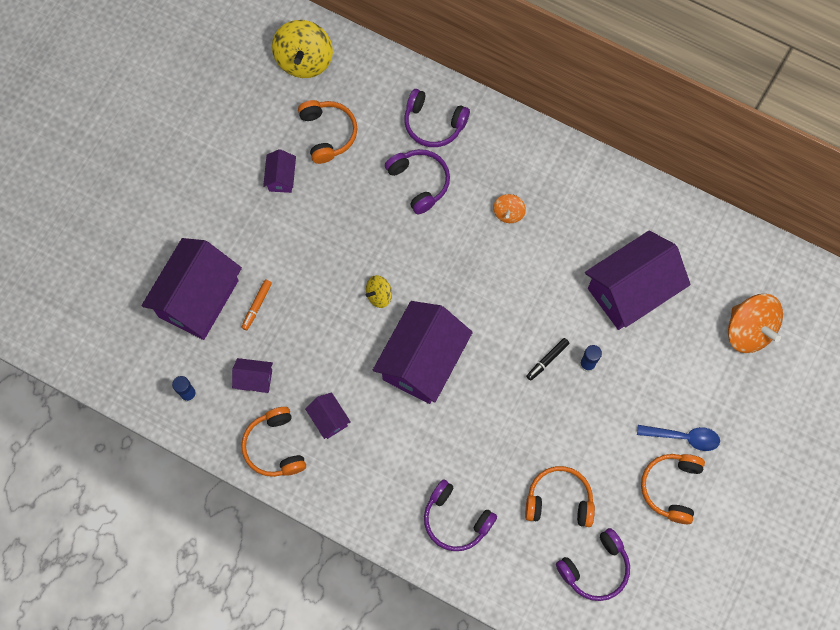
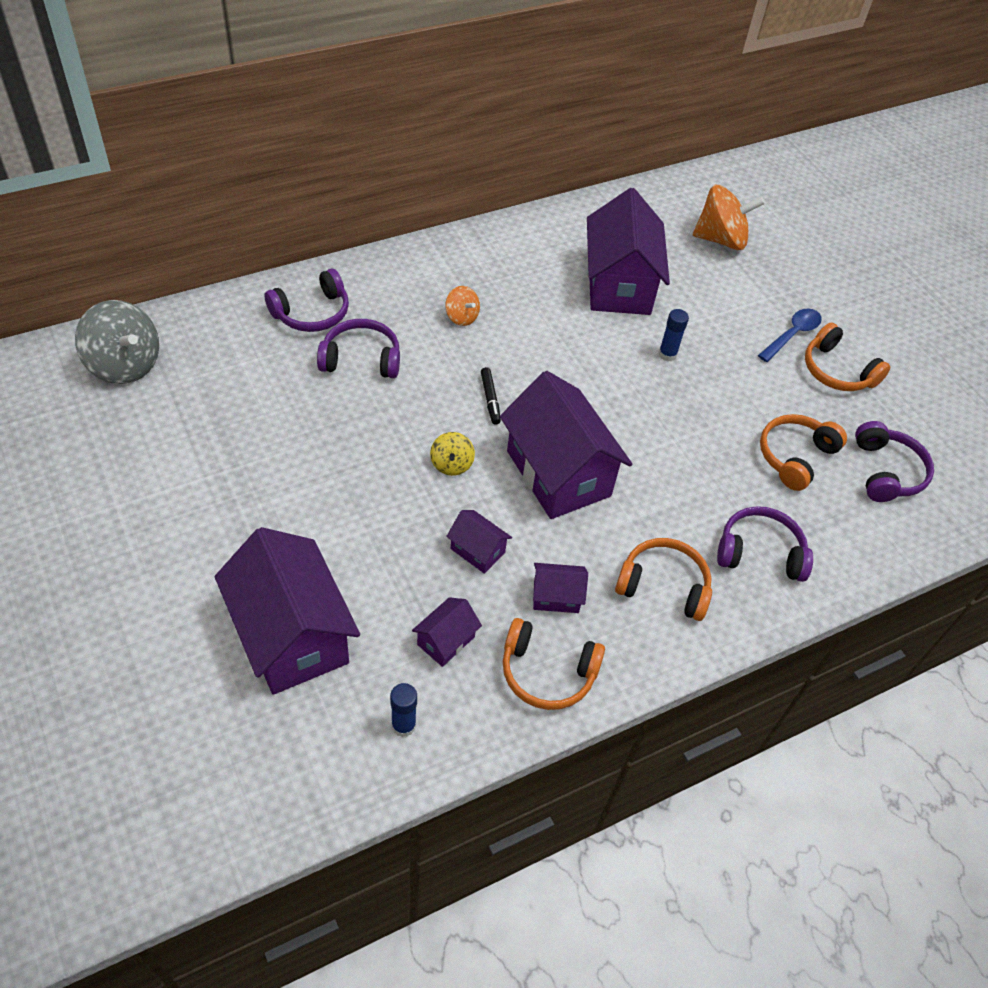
camera: 60 degrees left, 20 degrees down
orange marker [241,280,272,330] -> none
purple house [263,149,296,193] -> purple house moved to [446,510,512,574]
yellow spinning top [272,20,333,78] -> grey spinning top [75,300,159,384]
orange headphones [298,100,357,164] -> orange headphones moved to [615,538,712,621]
purple headphones [424,479,497,551] -> purple headphones turned 150 degrees counterclockwise [717,506,813,582]
black marker [526,338,569,381] -> black marker moved to [481,367,501,424]

